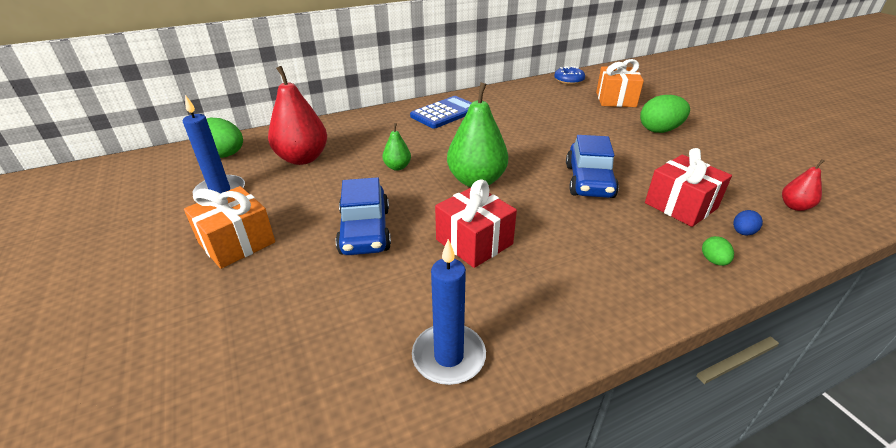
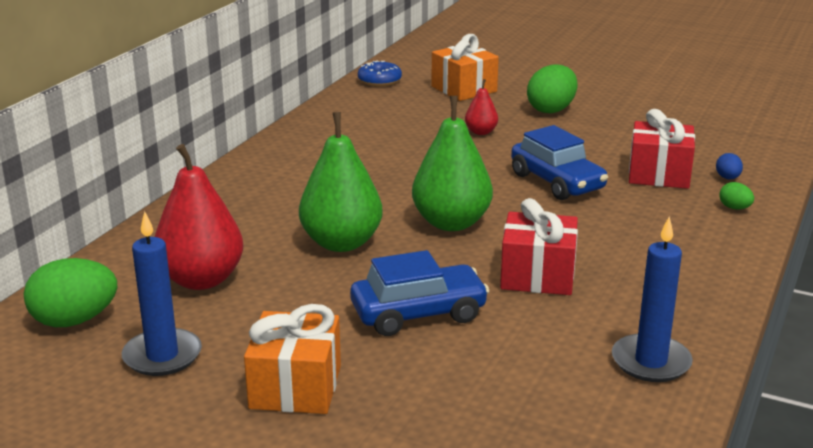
camera: 40 degrees left, 10 degrees down
blue car [336,177,391,255] -> blue car turned 60 degrees counterclockwise [350,250,489,336]
green pear [382,123,411,171] -> green pear [299,112,383,252], size x2.02
blue calculator [410,96,472,128] -> none
red pear [782,159,824,211] -> red pear moved to [465,79,498,135]

